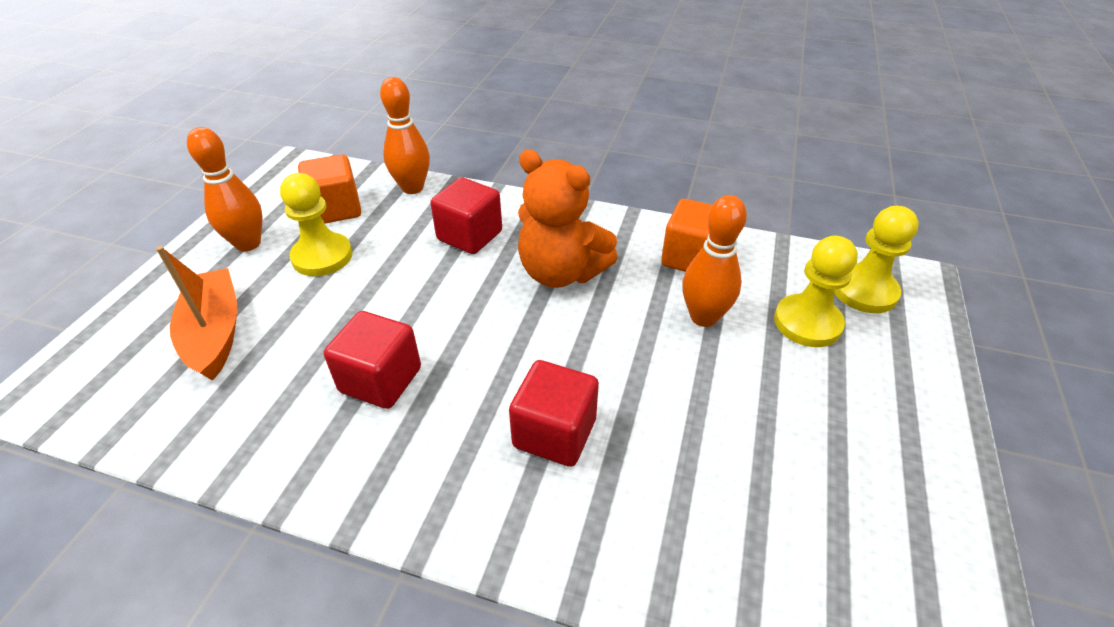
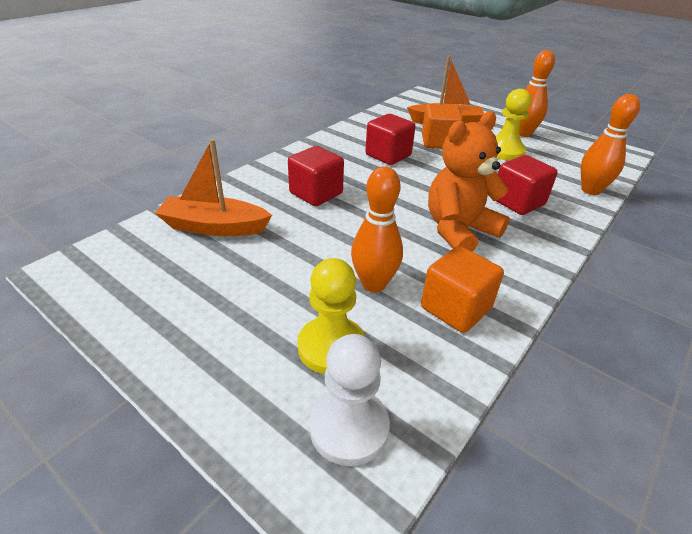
camera: 110 degrees right, 5 degrees down
orange cube [298,154,361,224] -> orange cube moved to [422,104,463,149]
yellow pawn [835,206,919,313] -> white pawn [309,334,390,466]
none -> orange boat [155,139,272,236]

